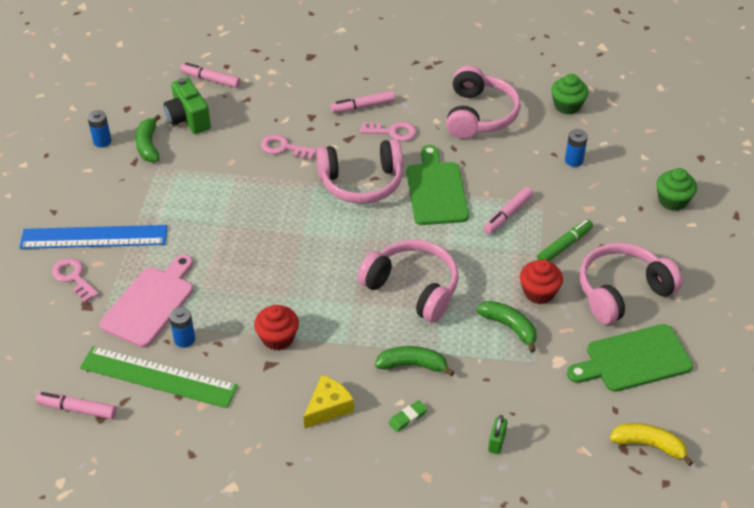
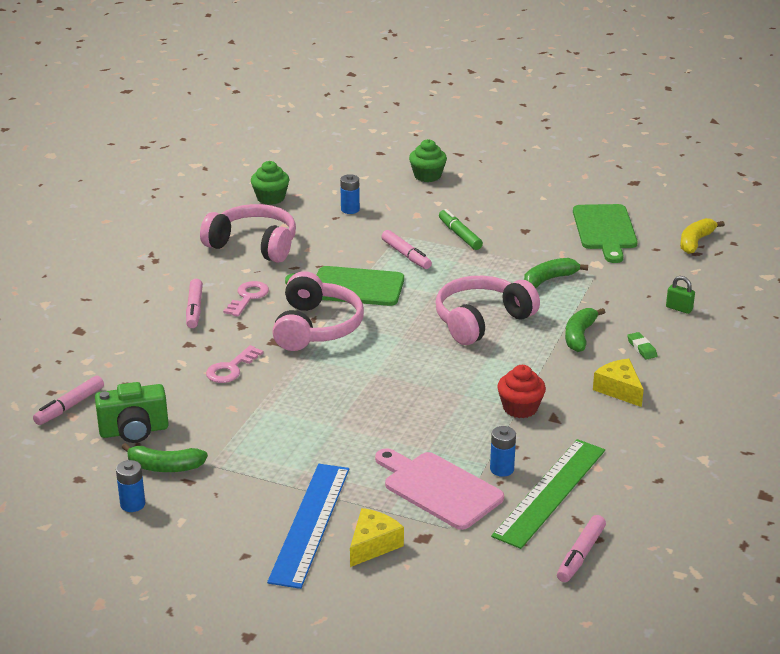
camera: 75 degrees left, 15 degrees down
pink key [52,258,99,302] -> yellow cheese [350,508,404,567]
red cupcake [520,259,563,304] -> none
pink headphones [580,243,683,324] -> none

